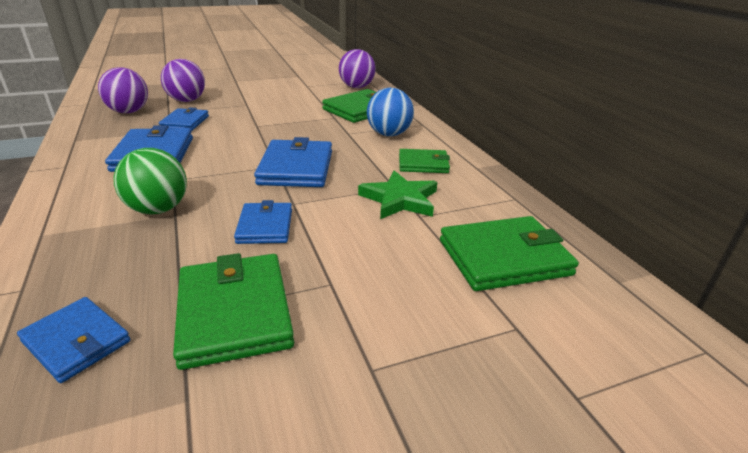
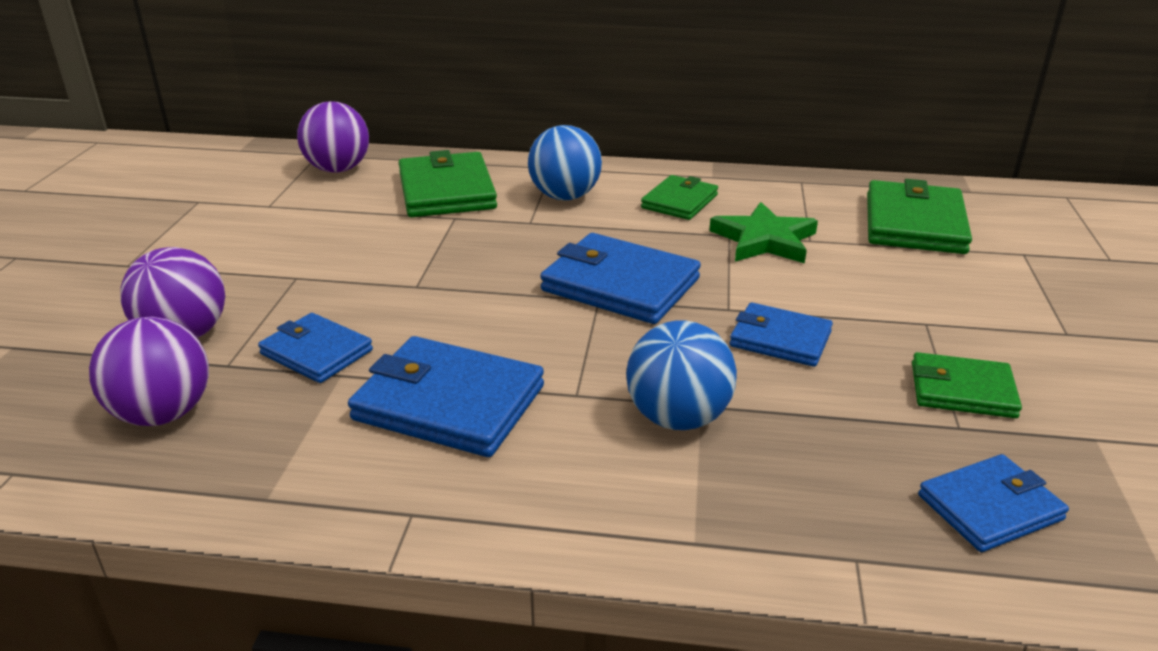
camera: 60 degrees left, 0 degrees up
green ball [113,148,187,214] -> blue ball [626,320,737,430]
green wallet [173,253,294,370] -> green wallet [912,352,1022,418], size x0.62

